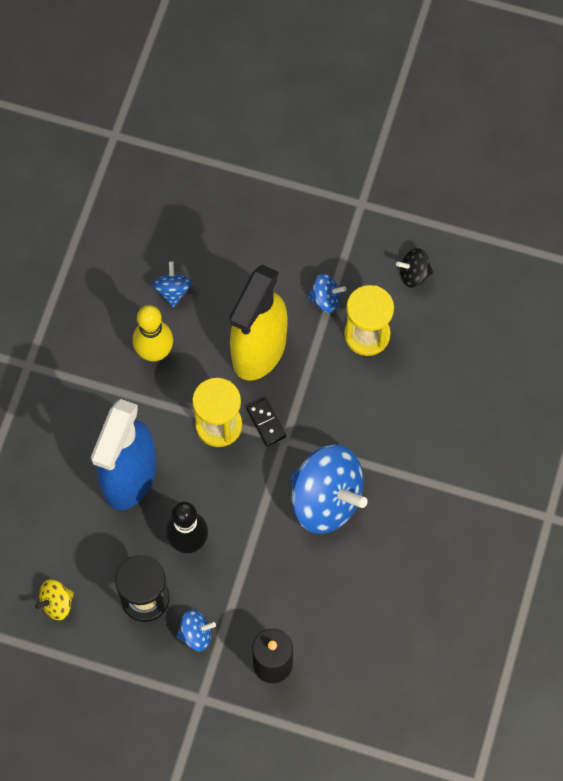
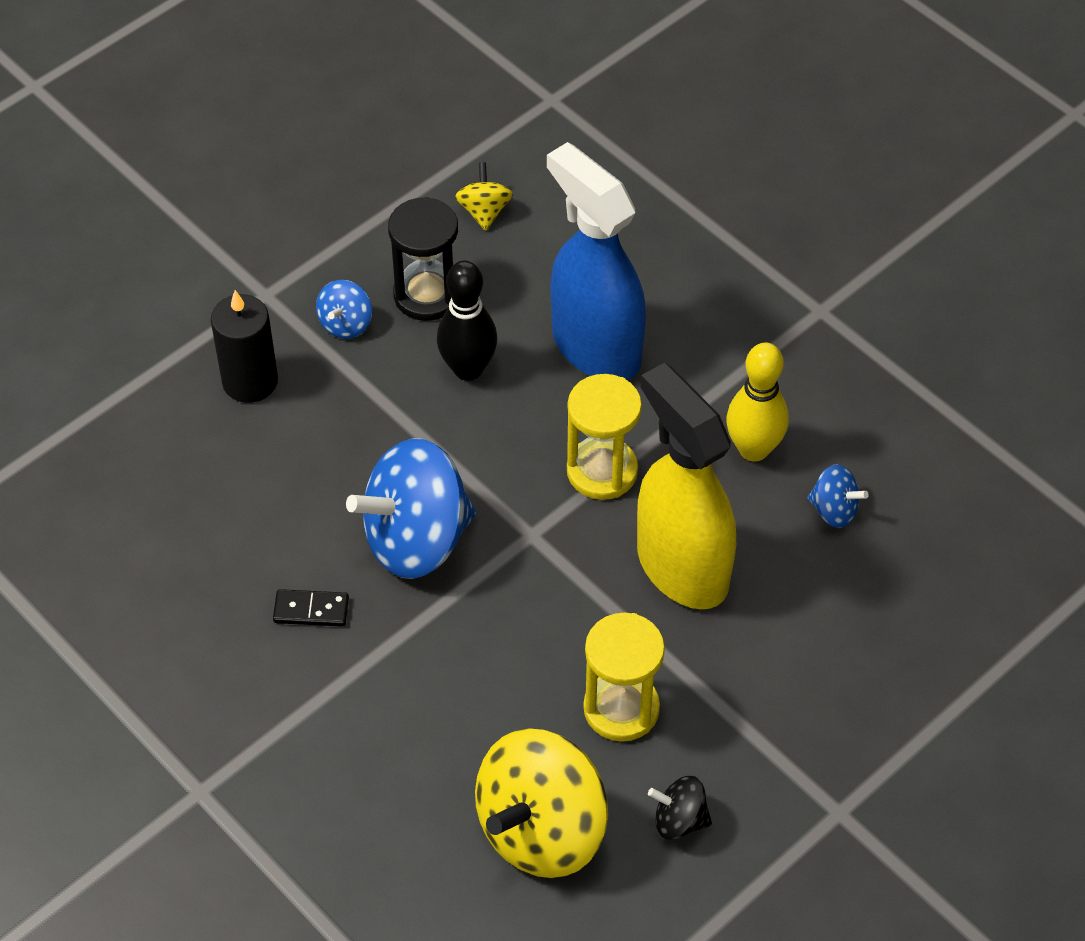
camera: 120 degrees right, 15 degrees down
black domino [247,398,286,446] -> black domino moved to [273,589,349,627]
blue spinning top [307,273,346,313] -> none
black spinning top [396,248,433,288] -> black spinning top turned 105 degrees counterclockwise [648,776,712,840]
none -> yellow spinning top [475,728,608,878]

